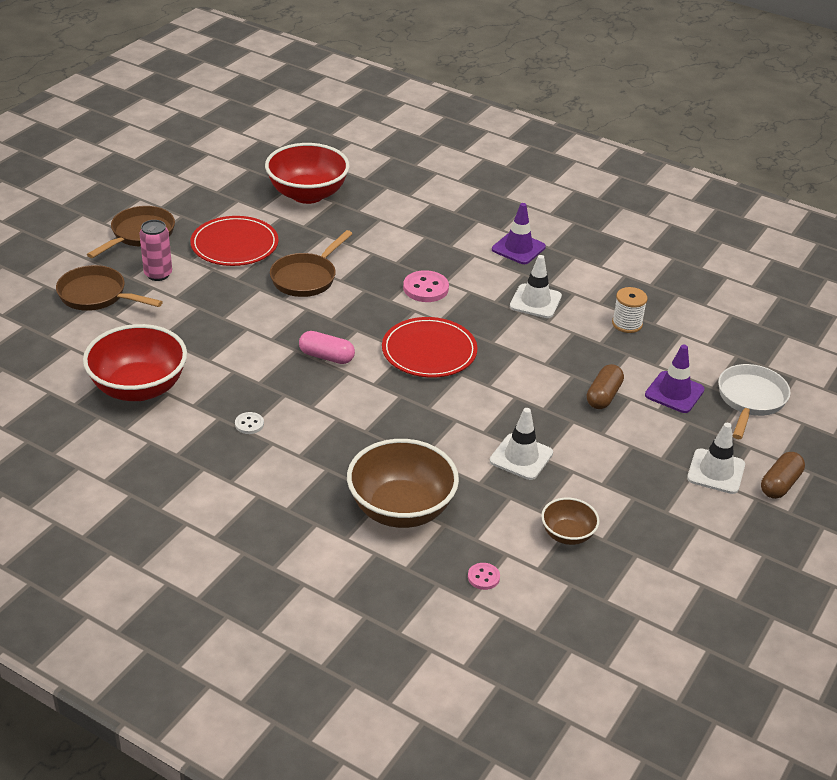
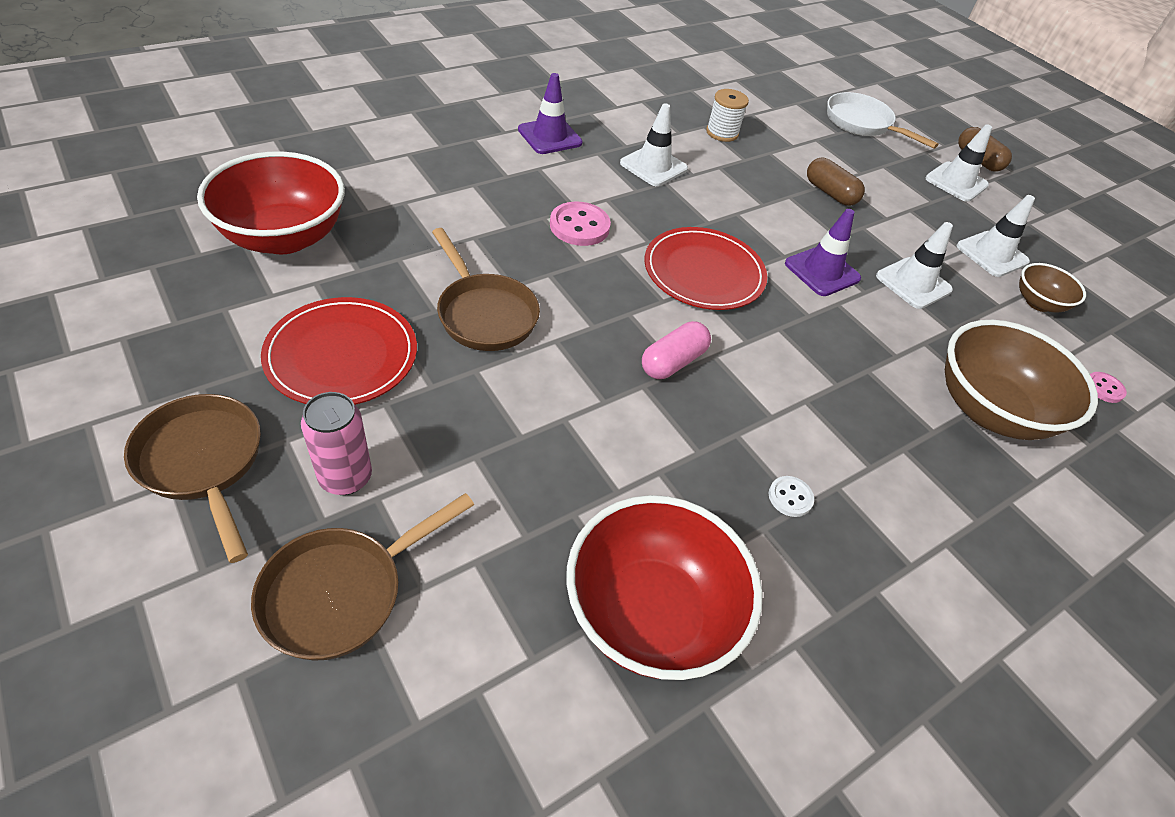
camera: 70 degrees left, 10 degrees up
purple traffic cone [645,345,705,413] -> purple traffic cone moved to [785,209,861,296]
none -> white traffic cone [957,195,1035,277]

